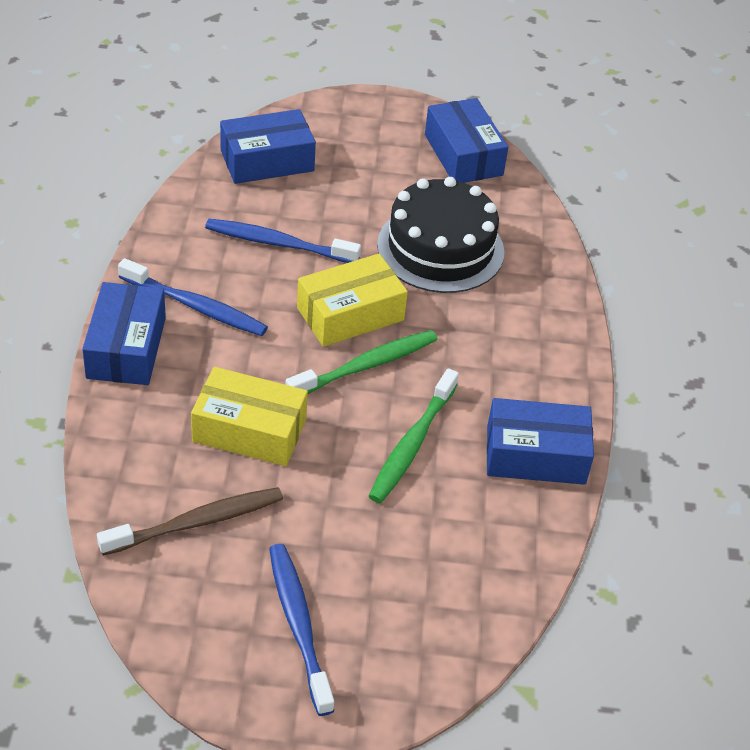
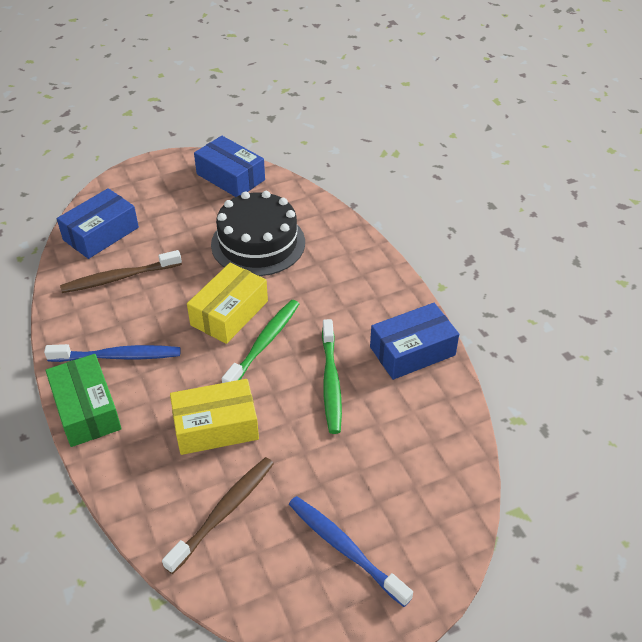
camera: 25 degrees left, 0 degrees up
blue box [82,282,166,385] -> green box [45,354,122,447]
blue toothbrush [205,219,361,263] -> none
none -> brown toothbrush [60,250,182,293]

